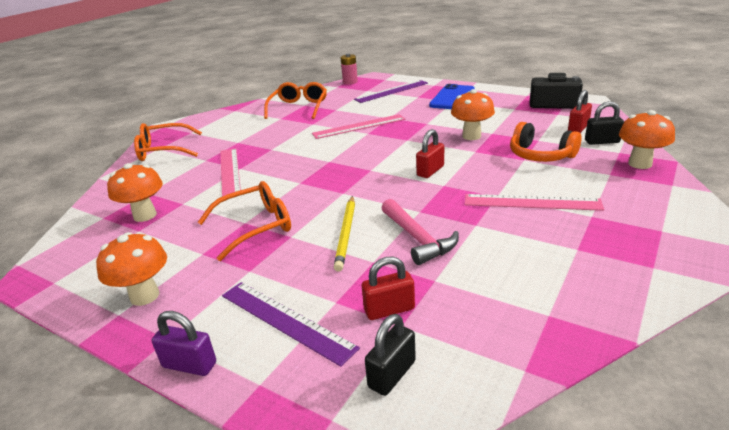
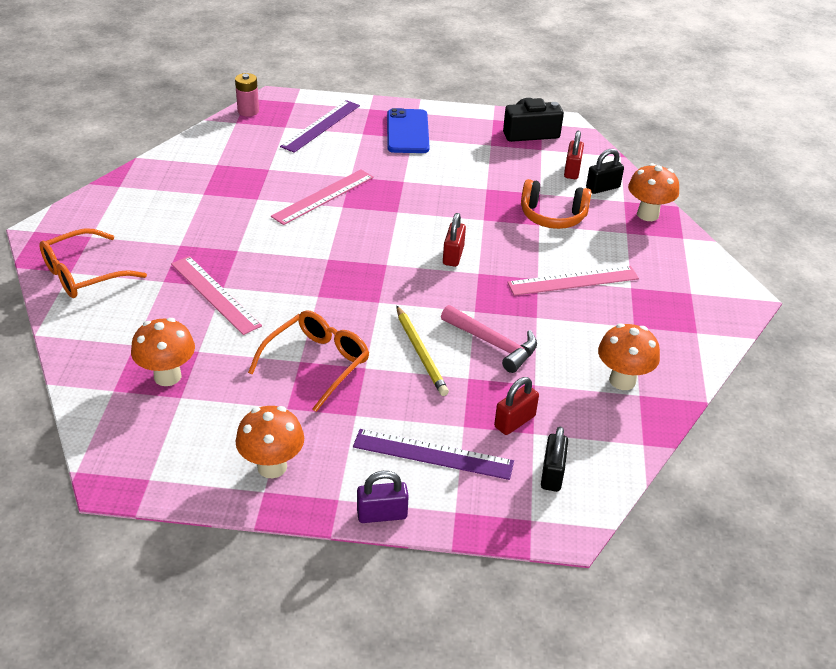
camera: 30 degrees left, 10 degrees up
orange glasses [264,82,327,119] -> none
orange mushroom [451,89,495,140] -> orange mushroom moved to [598,323,660,390]

